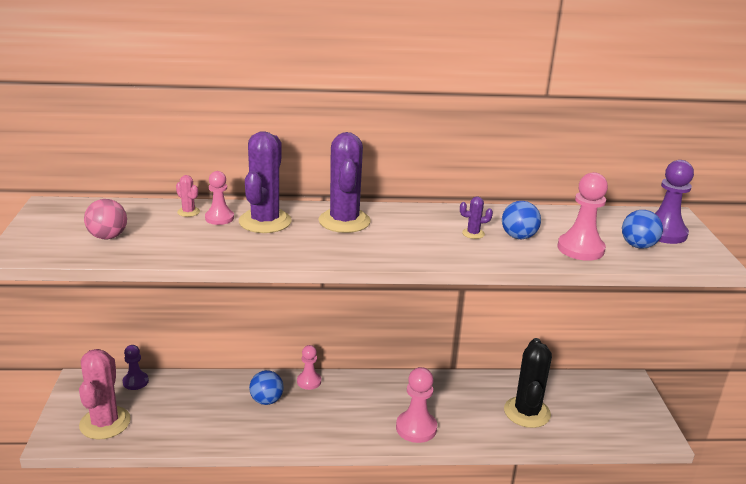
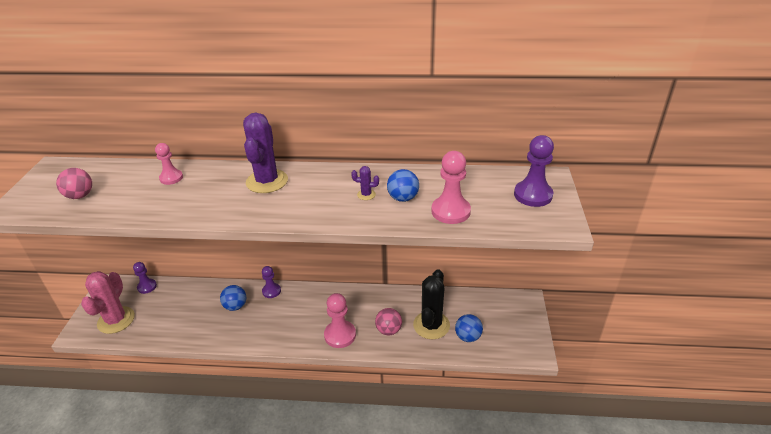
camera: 10 degrees right, 10 degrees up
pink cactus [176,175,200,217] -> none
purple cactus [239,131,292,233] -> none
pink pawn [297,345,321,390] -> purple pawn [262,266,281,298]
blue ball [622,210,663,249] -> blue ball moved to [455,314,483,342]
none -> pink ball [375,308,402,335]

